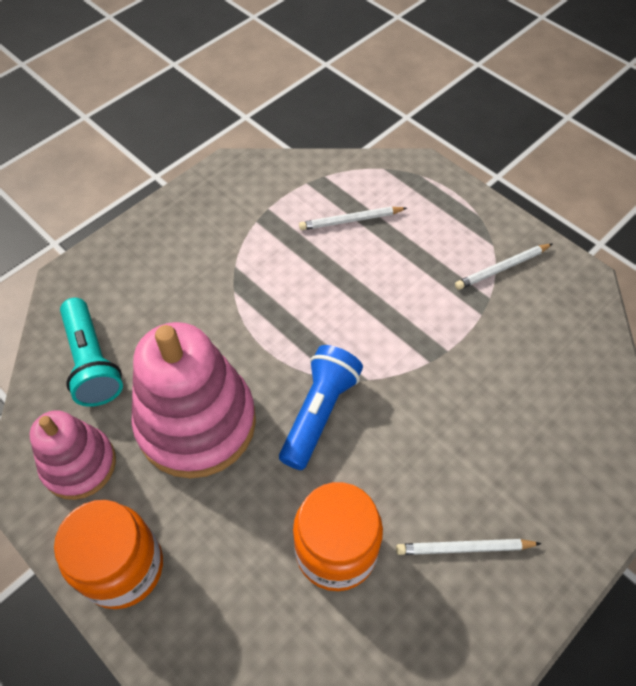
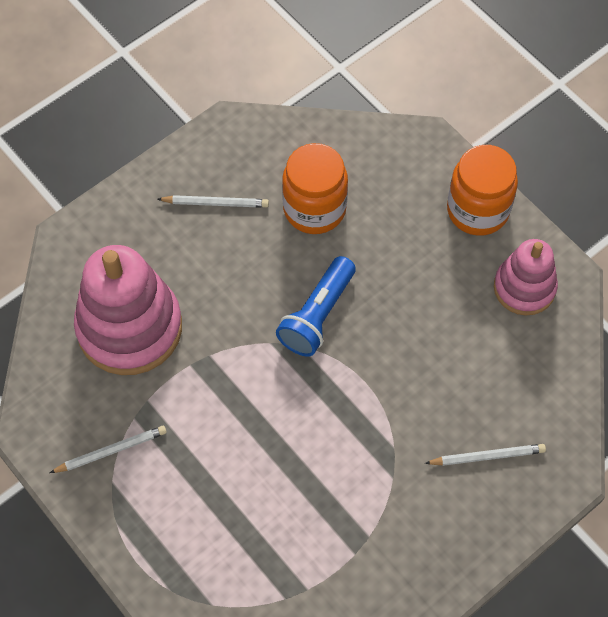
camera: 175 degrees left, 5 degrees up
turquoise flashlight [60,298,123,407] -> none
pink stacking toy [131,322,256,478] -> pink stacking toy moved to [74,245,182,375]
white pencil [299,207,407,230] -> white pencil moved to [425,444,546,466]

